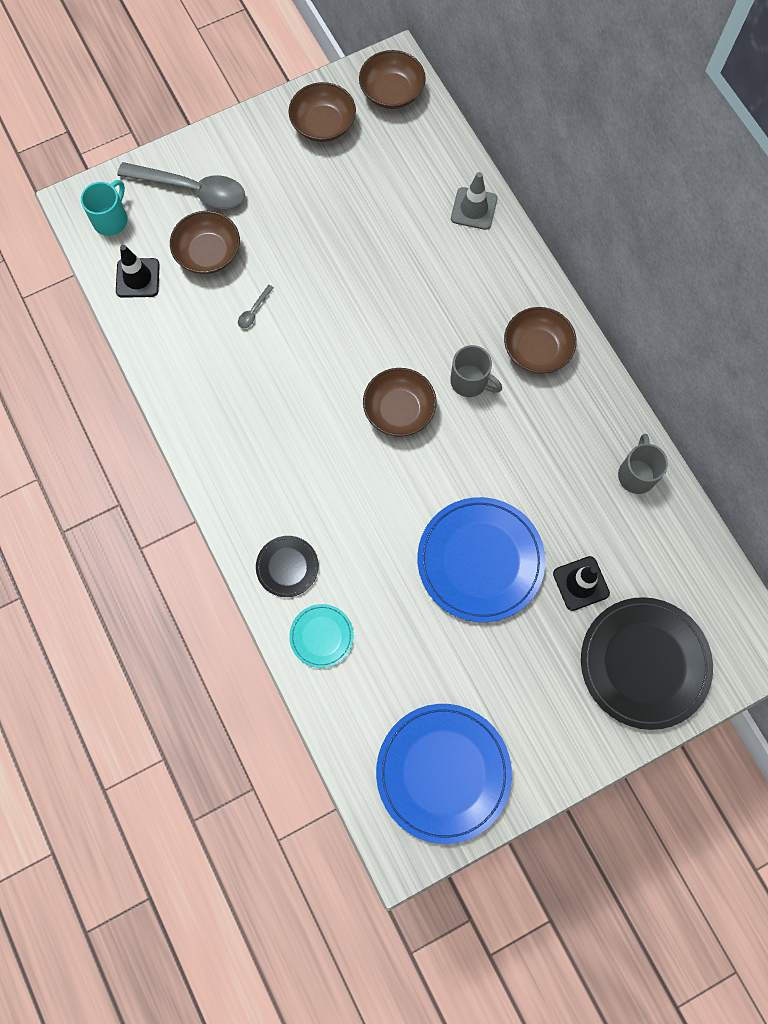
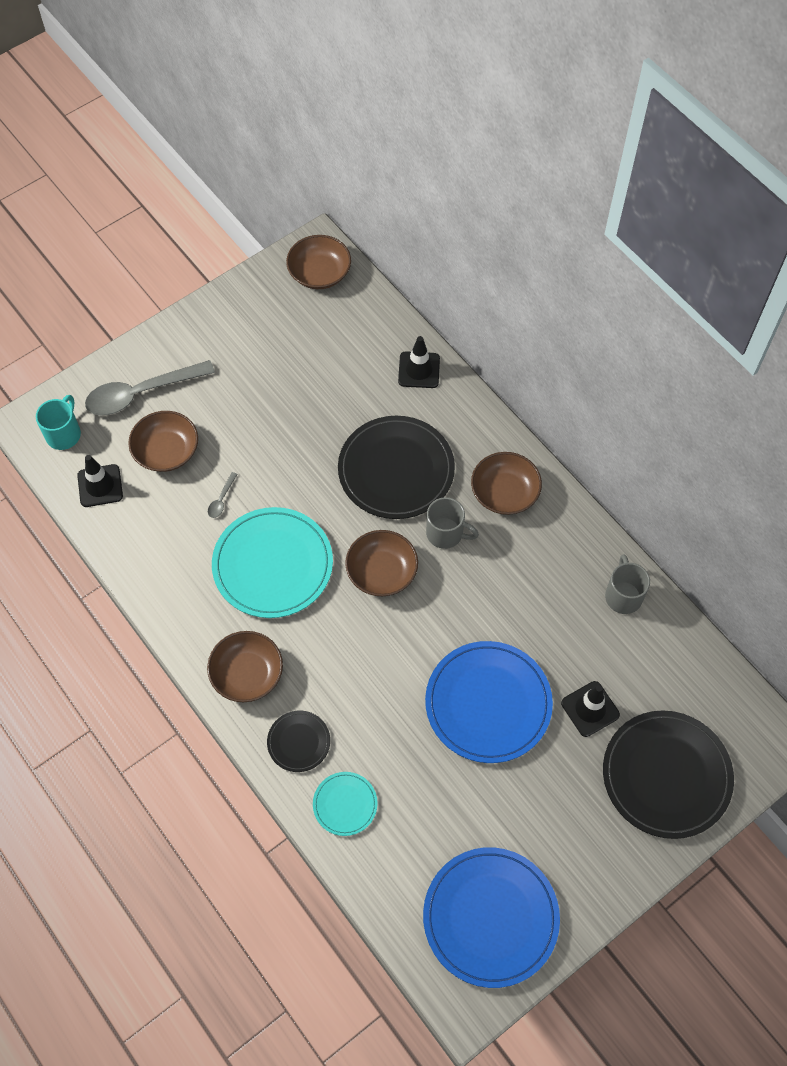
camera: 10 degrees left, 10 degrees down
grey spoon [117,162,245,209] -> grey spoon turned 150 degrees clockwise [85,360,215,415]
brown bowl [288,82,356,142] -> brown bowl moved to [207,631,283,702]
grey traffic cone [451,172,497,230] -> black traffic cone [398,336,440,388]
none -> turquoise plate [212,507,333,618]
none -> black plate [338,416,455,519]

